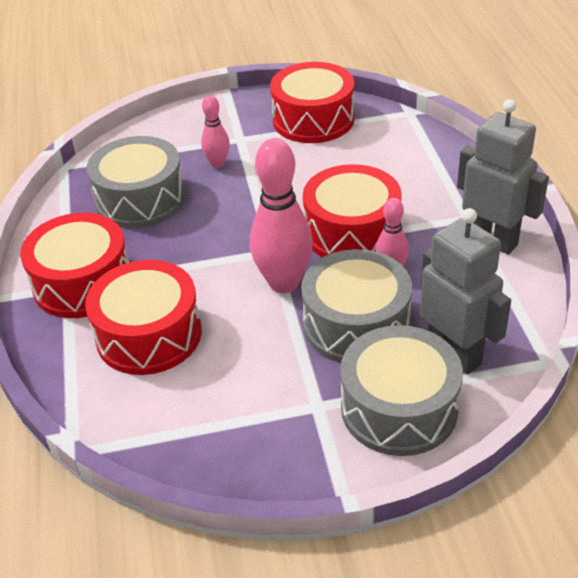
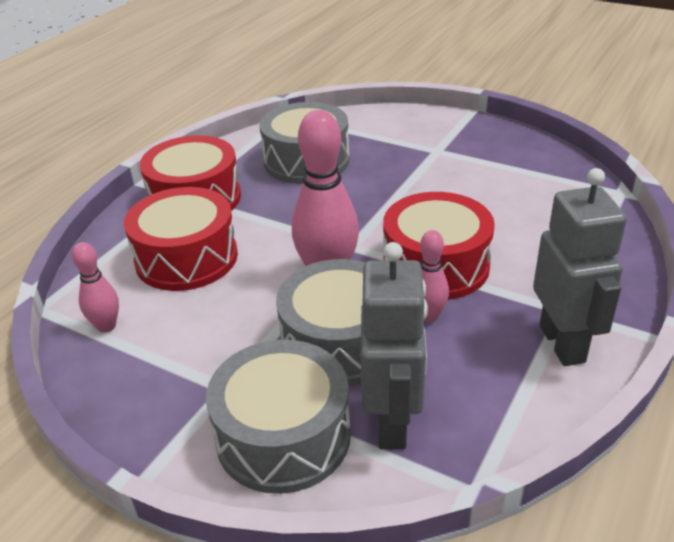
camera: 40 degrees right, 5 degrees down
pink bowling pin [201,95,230,168] -> pink bowling pin moved to [72,242,119,333]
red drum [270,62,354,143] -> none

